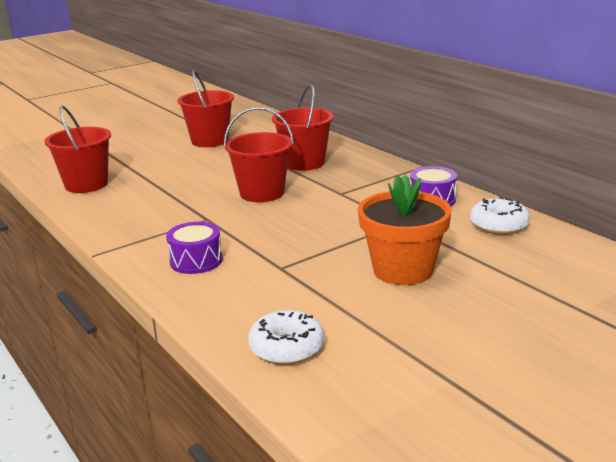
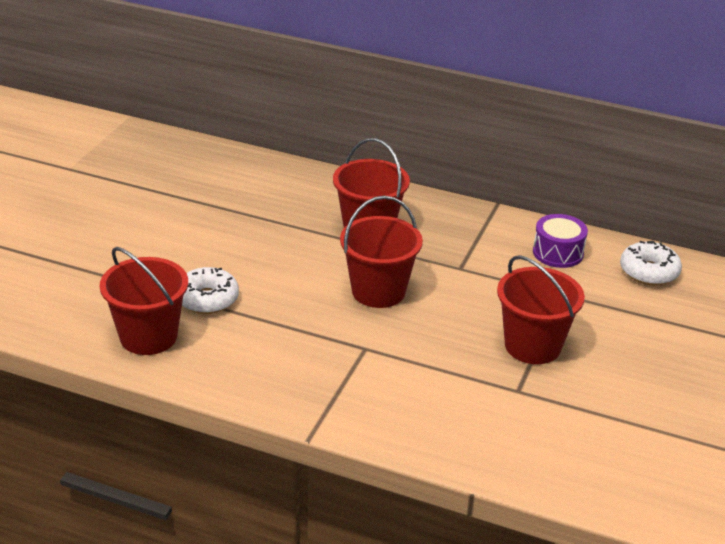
camera: 35 degrees left, 10 degrees up
purple drum [166,222,223,274] -> none
red bucket [177,70,234,147] -> red bucket moved to [497,255,585,364]
white donut [248,310,324,365] -> white donut moved to [182,267,239,314]
orange flower pot [358,175,451,285] -> none

